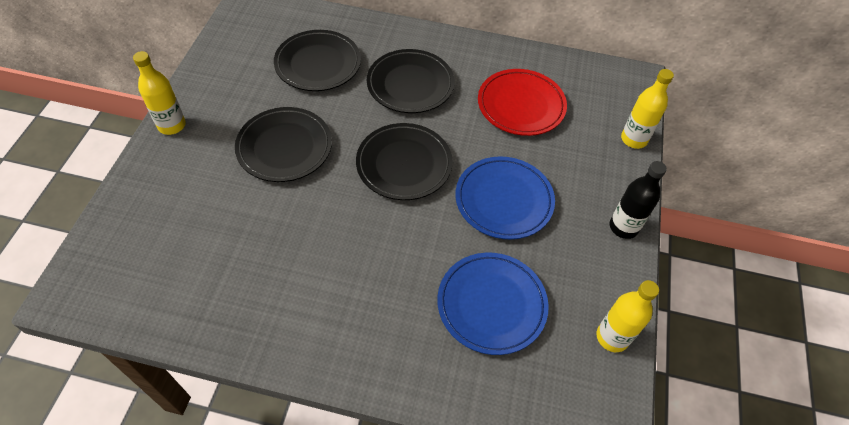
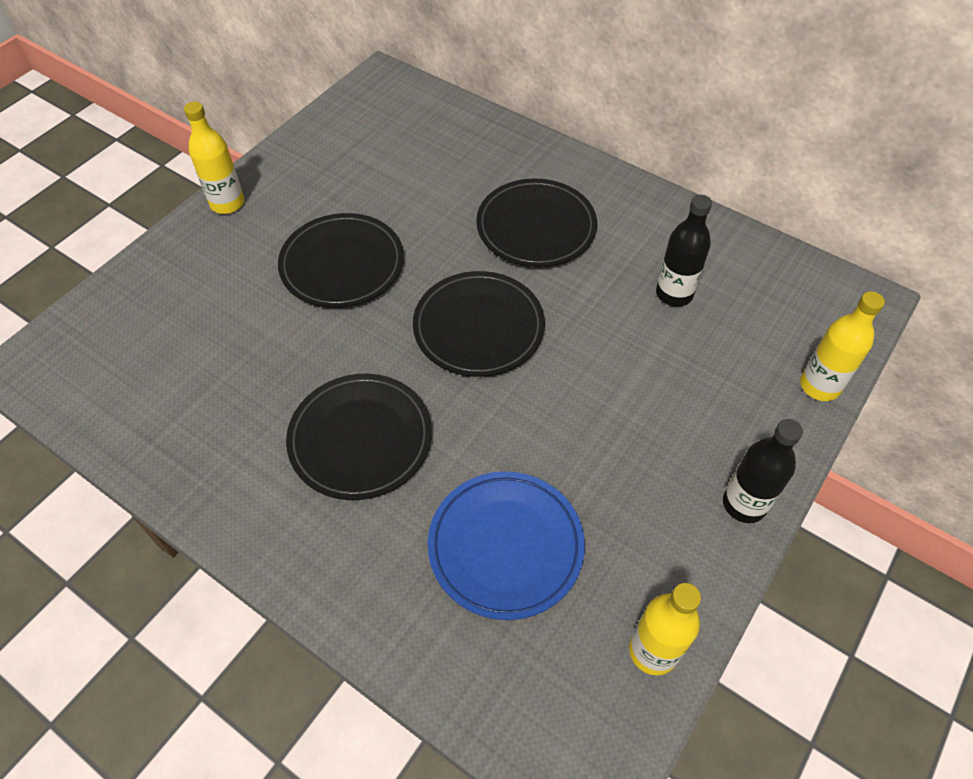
camera: 25 degrees right, 0 degrees up
black plate [274,30,361,91] -> black plate moved to [286,374,432,500]
blue plate [456,156,555,239] -> none
red plate [478,69,567,136] -> black bottle [656,195,712,307]

